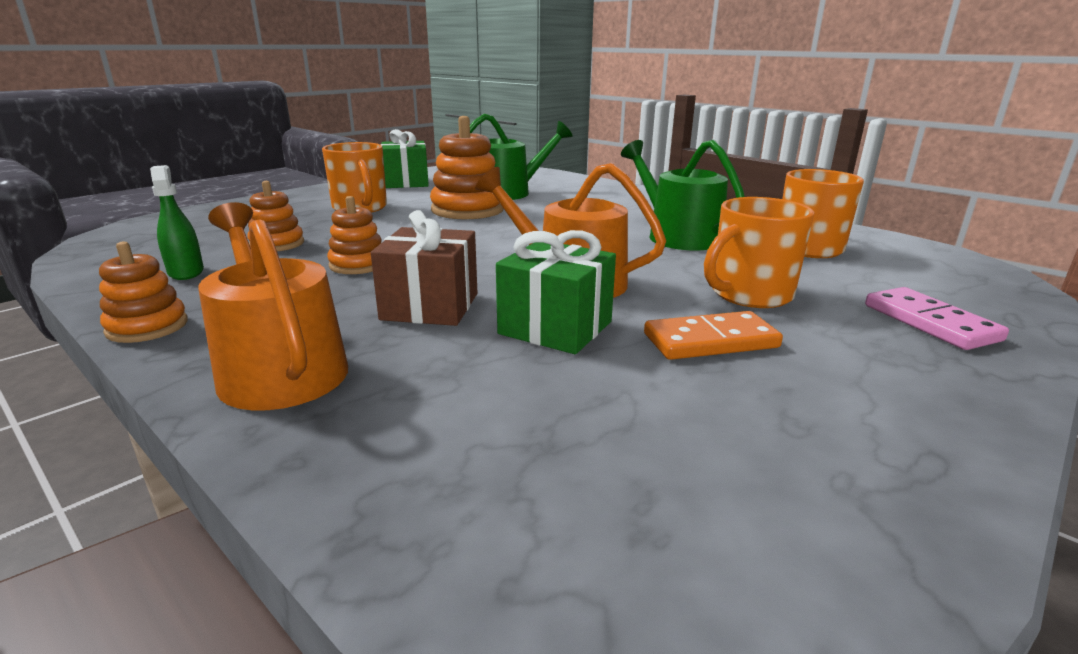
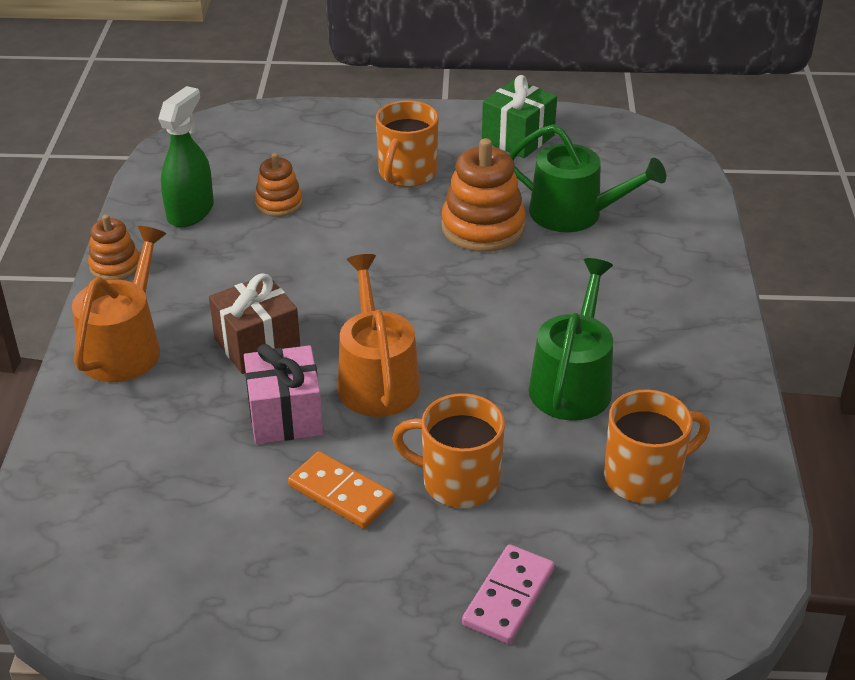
camera: 50 degrees right, 15 degrees up
green spray bottle [150,165,204,280] -> green spray bottle [158,86,214,227], size x1.50
orange stacking toy [327,196,382,274] -> none
green gift [496,230,616,354] -> pink gift [244,344,323,444]

